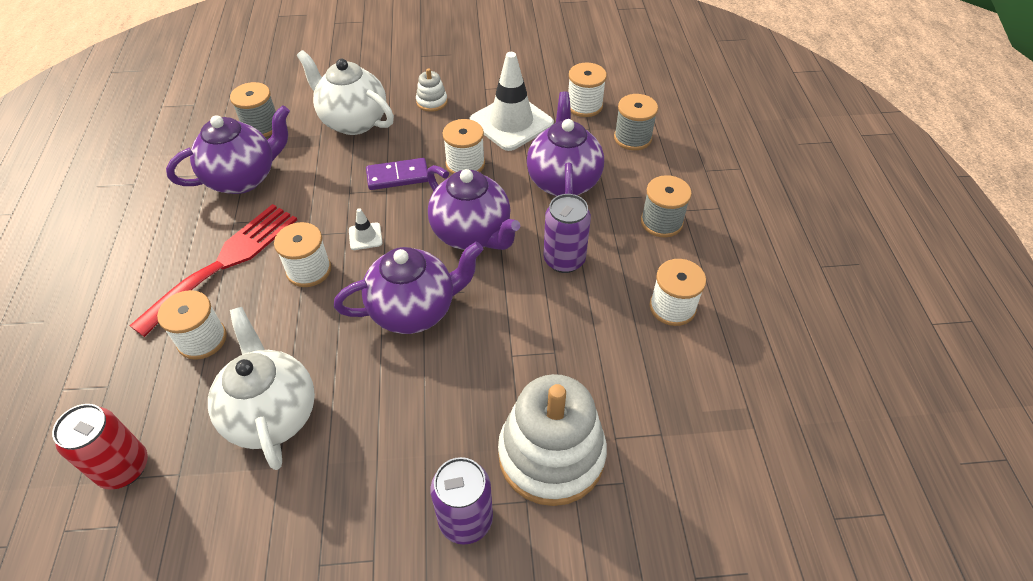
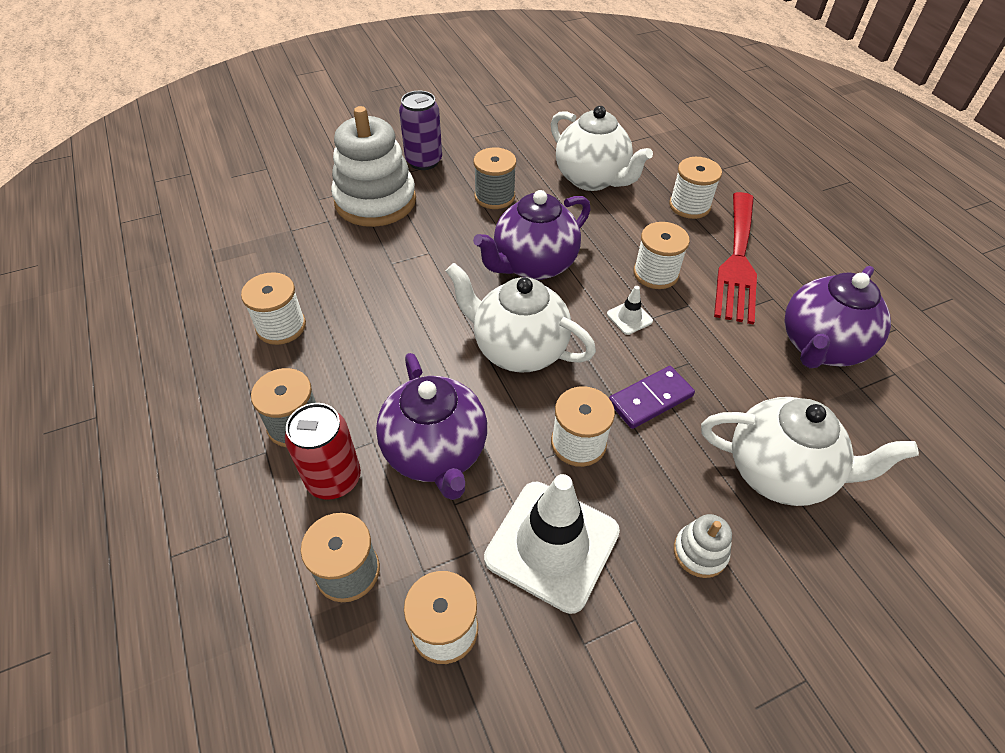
camera: 160 degrees right, 0 degrees up
red can [52,404,148,490] -> red can moved to [285,403,361,500]
grey spool [230,82,276,137] -> grey spool moved to [474,148,516,209]
purple teapot [427,165,520,250] -> white teapot [446,263,596,373]
purple can [544,194,591,273] -> none

